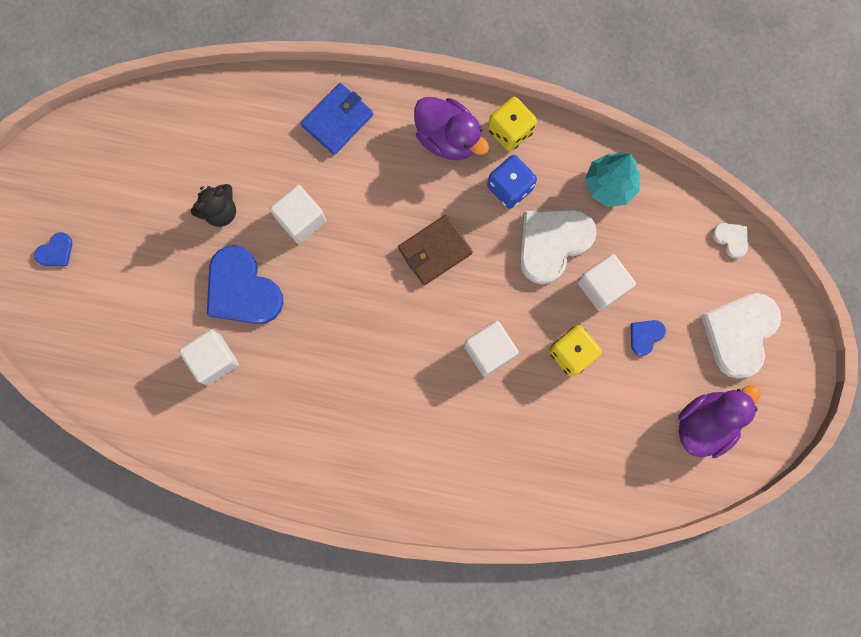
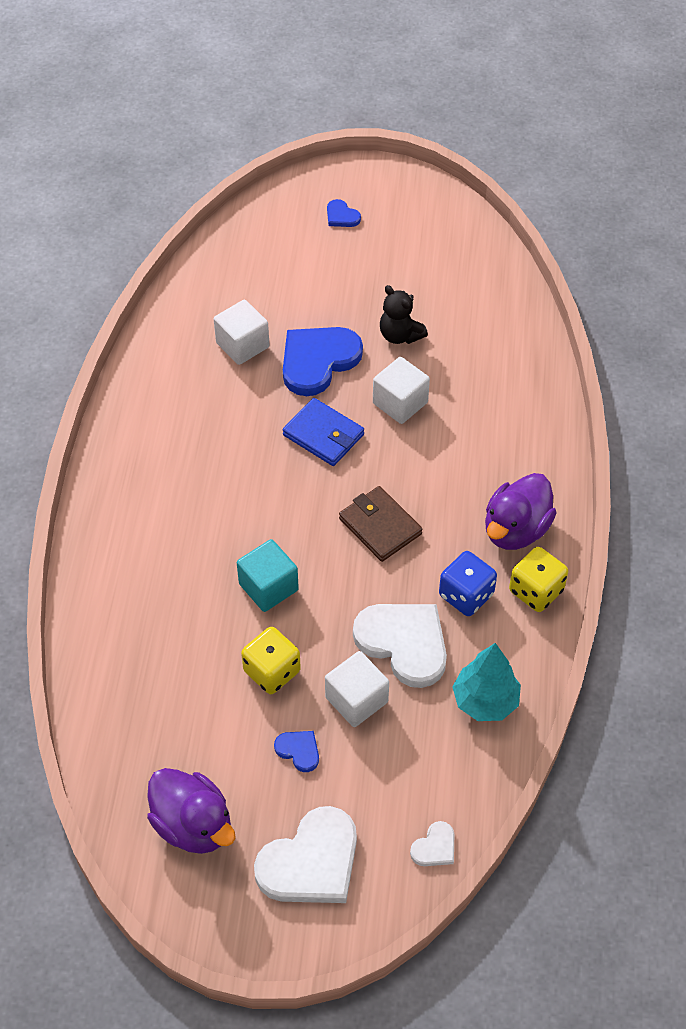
camera: 85 degrees right, 25 degrees down
blue wallet [301,83,373,155] -> blue wallet moved to [283,398,364,466]
white cube [464,321,519,377] -> turquoise cube [237,539,299,612]
white heart [701,293,781,379] -> white heart turned 120 degrees clockwise [254,806,357,903]

